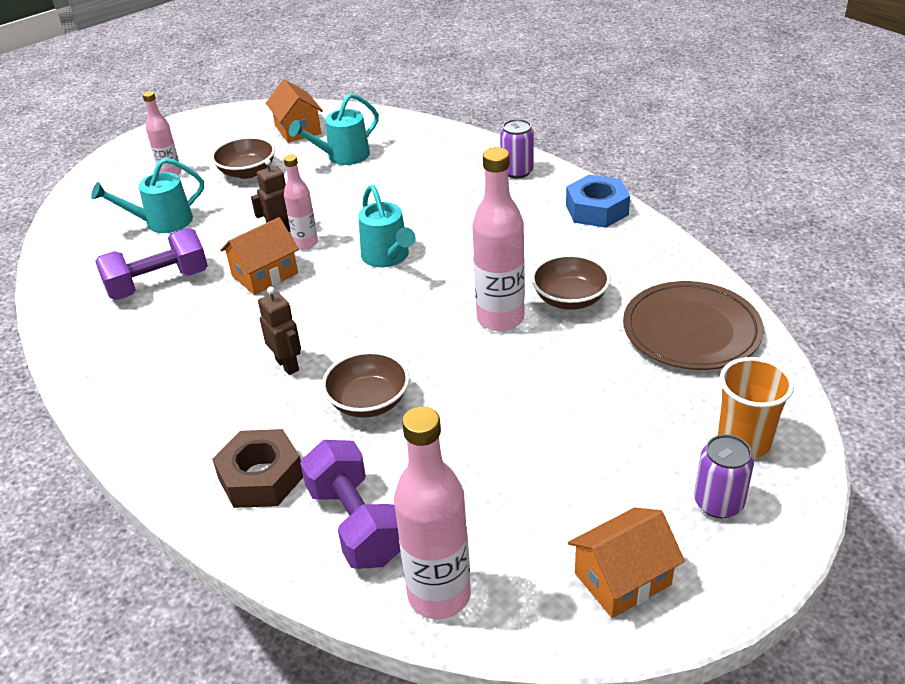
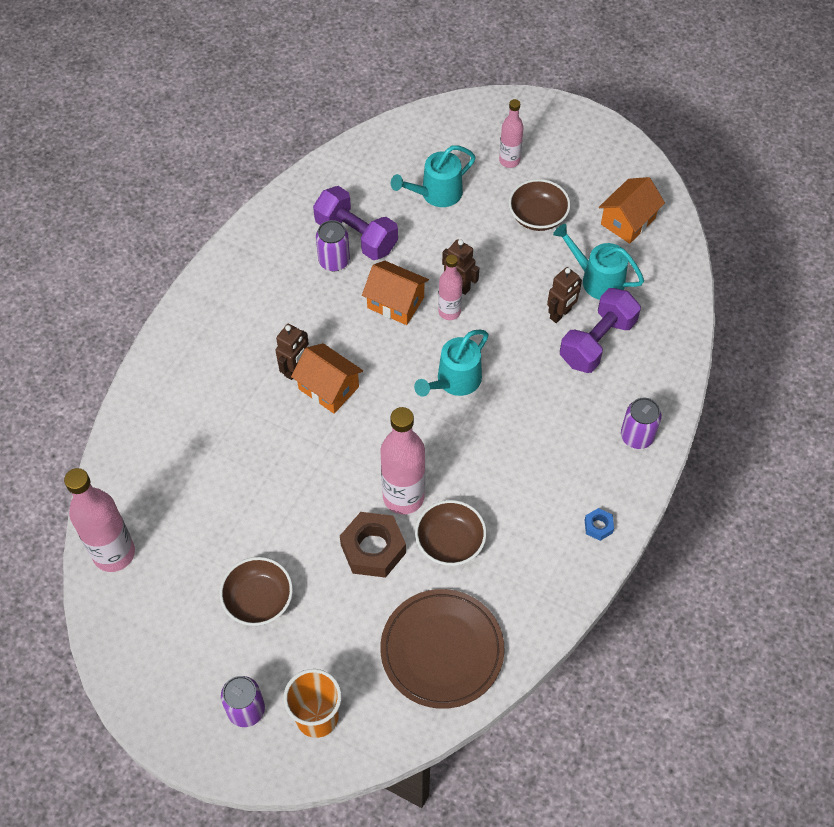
camera: 65 degrees right, 20 degrees up
turquoise watering can [91,158,204,233] -> turquoise watering can turned 75 degrees counterclockwise [391,145,476,207]
brown nut [212,429,303,508] -> brown nut moved to [340,512,406,578]
purple dumbbell [300,440,400,569] -> purple dumbbell moved to [560,288,641,373]
brown bowl [322,351,409,418] -> brown bowl moved to [219,557,293,626]
blue nut [566,174,630,228] -> blue nut [585,508,614,541], size x0.47
orange house [568,508,685,618] -> orange house moved to [291,343,363,414]
none -> purple can [316,220,350,271]
none -> brown robot [547,267,582,323]

